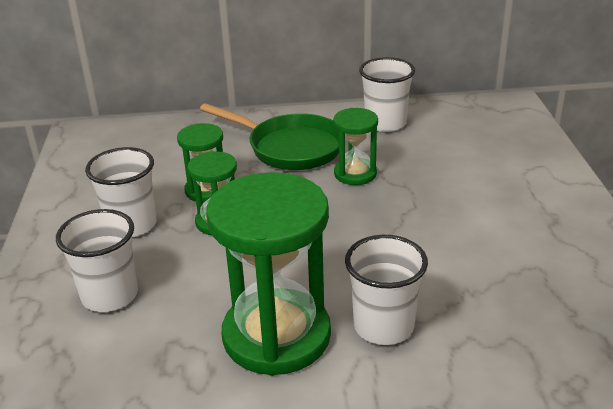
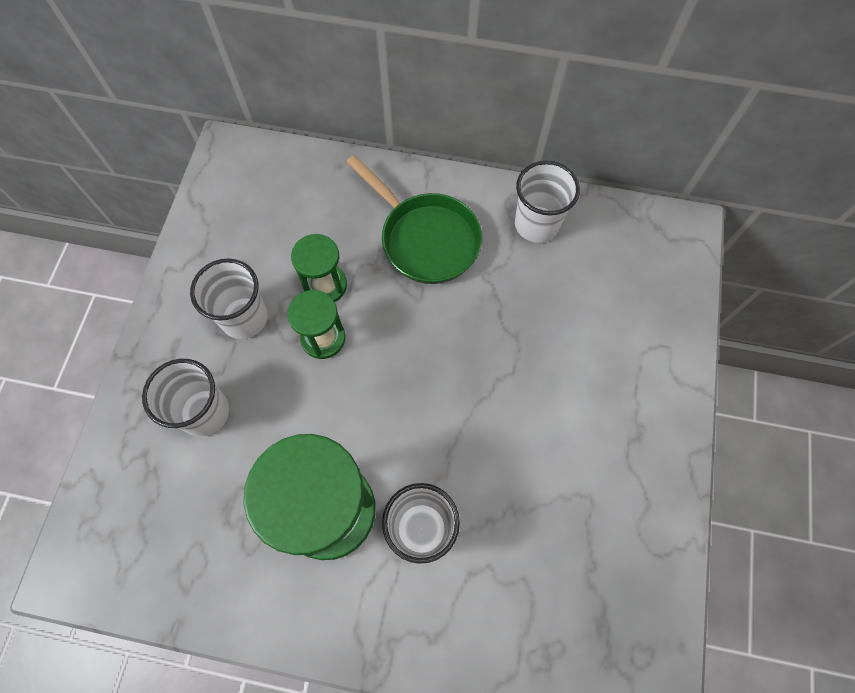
camera: 15 degrees right, 35 degrees up
green hourglass [333,108,378,185] -> none

